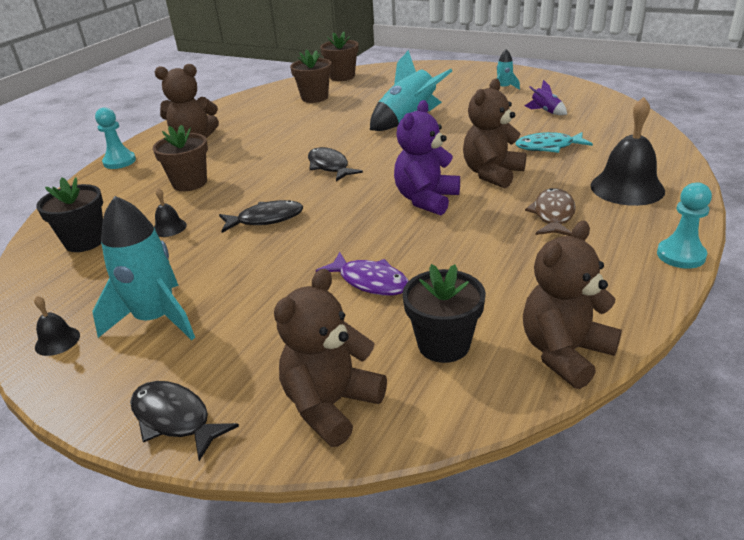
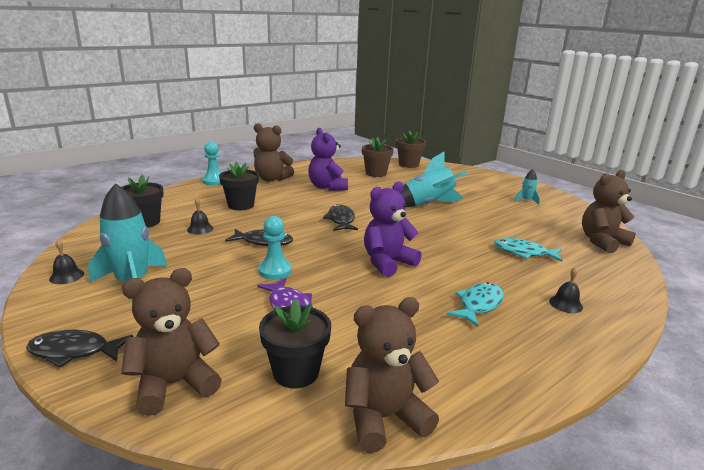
camera: 20 degrees right, 10 degrees down
black fish [130,381,239,461] -> black fish turned 60 degrees counterclockwise [26,330,133,368]
brown flower pot [153,125,208,191] -> black flower pot [219,162,259,210]
brown teddy bear [463,78,526,188] -> brown teddy bear moved to [582,170,636,253]
purple rocket [524,80,567,115] -> none
brown fish [525,188,576,236] -> turquoise fish [447,282,504,327]
black bell [590,97,665,206] -> black bell [549,267,583,313], size x0.48
turquoise pawn [657,182,712,268] -> turquoise pawn moved to [258,216,292,280]
none -> purple teddy bear [308,128,348,191]

